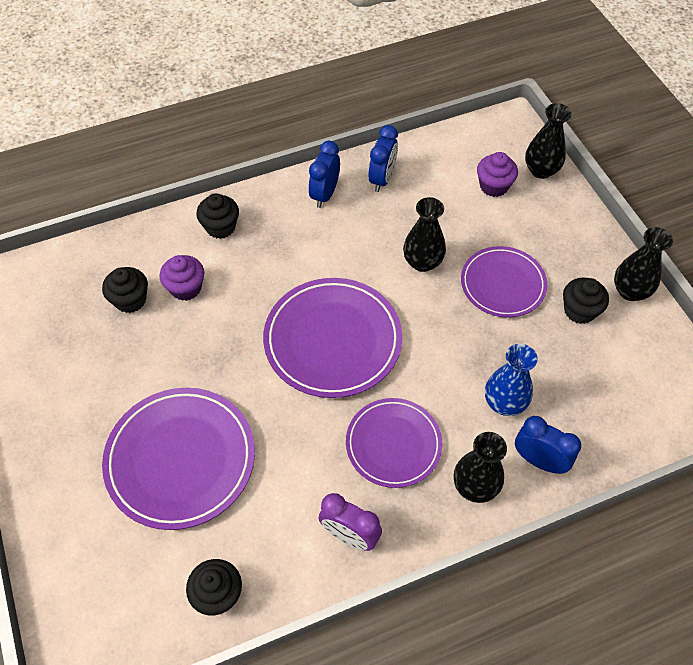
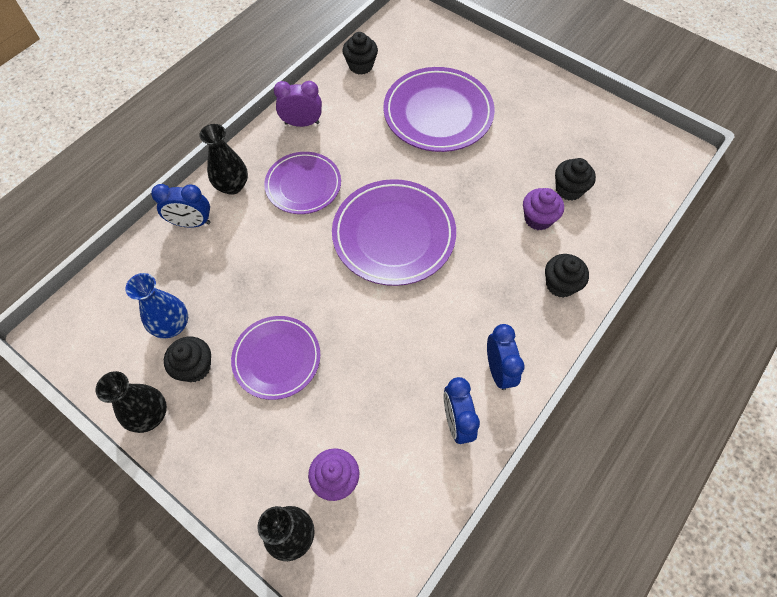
camera: 150 degrees right, 5 degrees up
black vase [403,197,446,272] -> none
blue vase [485,344,538,416] -> blue vase moved to [125,273,188,338]

